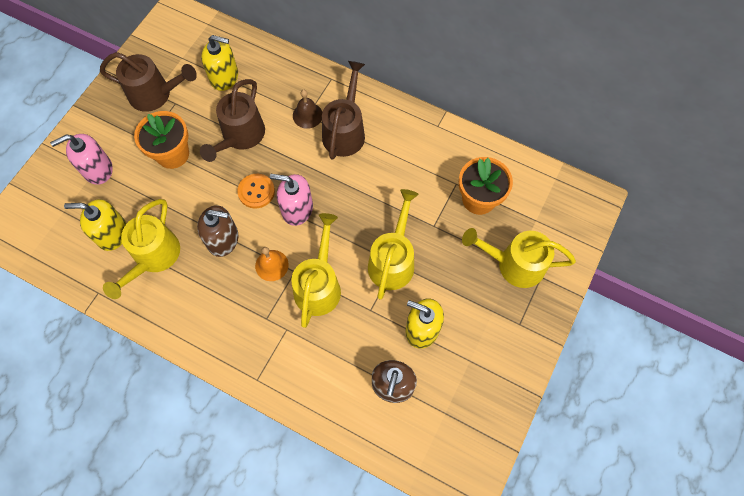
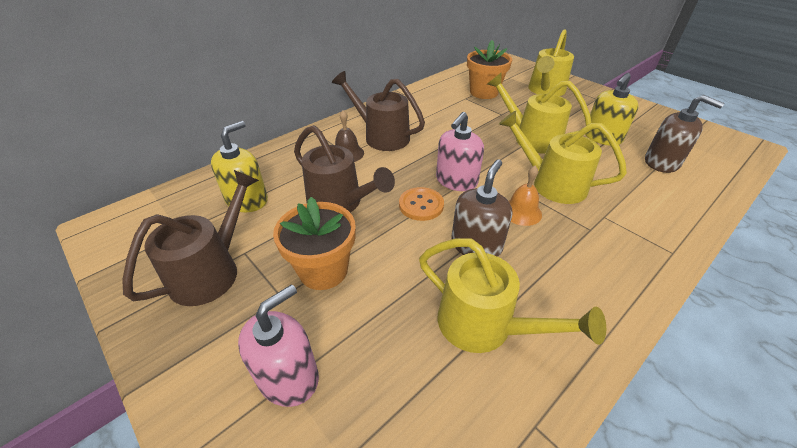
camera: 70 degrees left, 25 degrees down
pink soap dispenser [50,134,113,185] -> pink soap dispenser turned 135 degrees counterclockwise [238,284,319,407]
yellow soap dispenser [64,199,127,251] -> none

